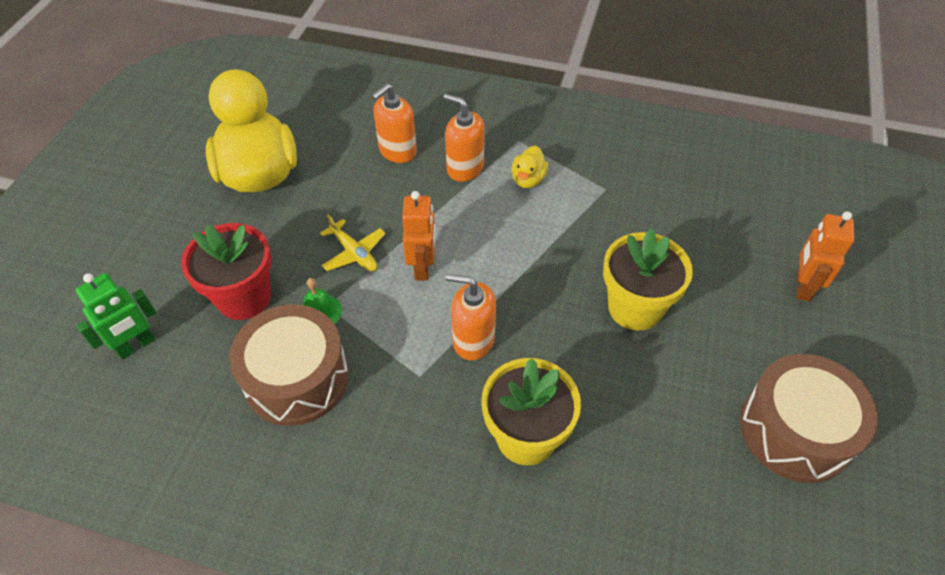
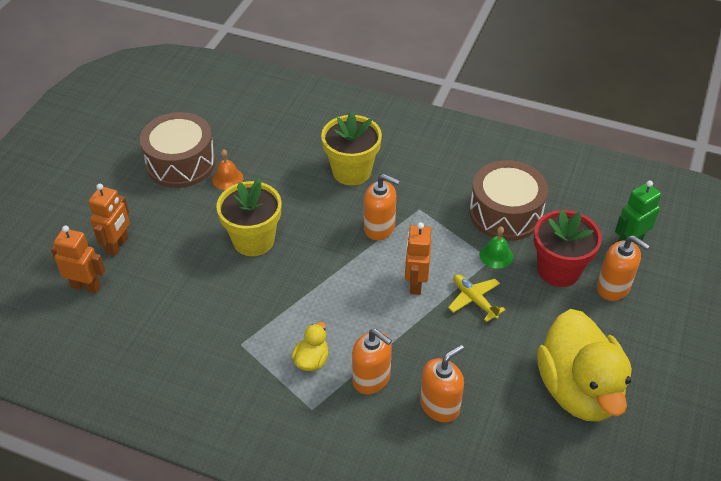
camera: 175 degrees left, 5 degrees down
none -> orange robot [51,225,105,294]
none -> orange bell [212,149,244,190]
none -> orange soap dispenser [597,235,650,301]

